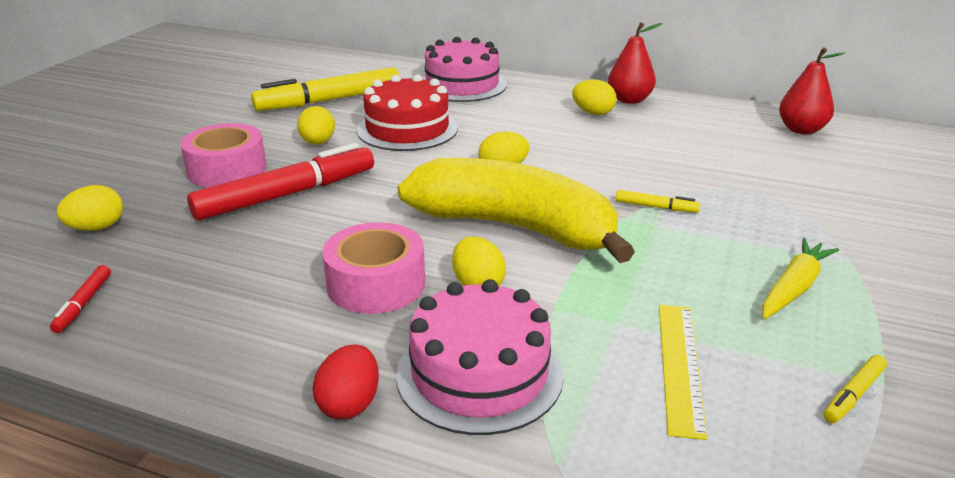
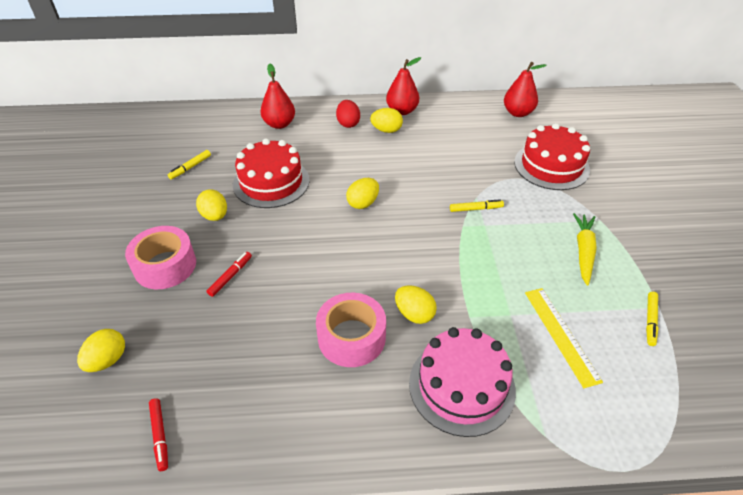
camera: 25 degrees left, 15 degrees up
red marker [187,143,374,221] -> red marker [207,252,252,297], size x0.42
yellow marker [251,67,399,111] -> yellow marker [168,150,211,179], size x0.42
red egg [312,345,379,420] -> red egg moved to [336,100,360,128]
yellow banana [398,158,635,263] -> none
pink cake [422,37,507,102] -> red pear [260,64,295,129]
none -> red cake [514,123,590,190]

